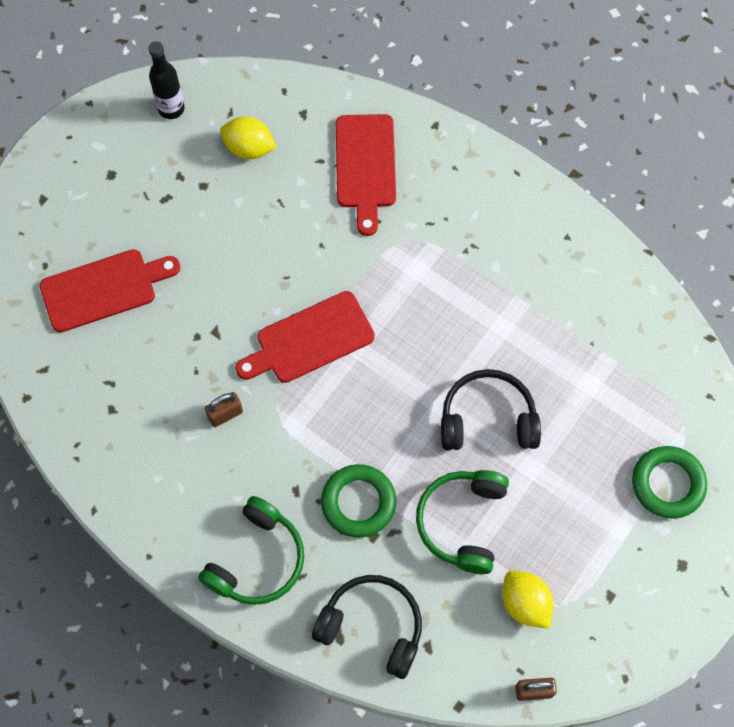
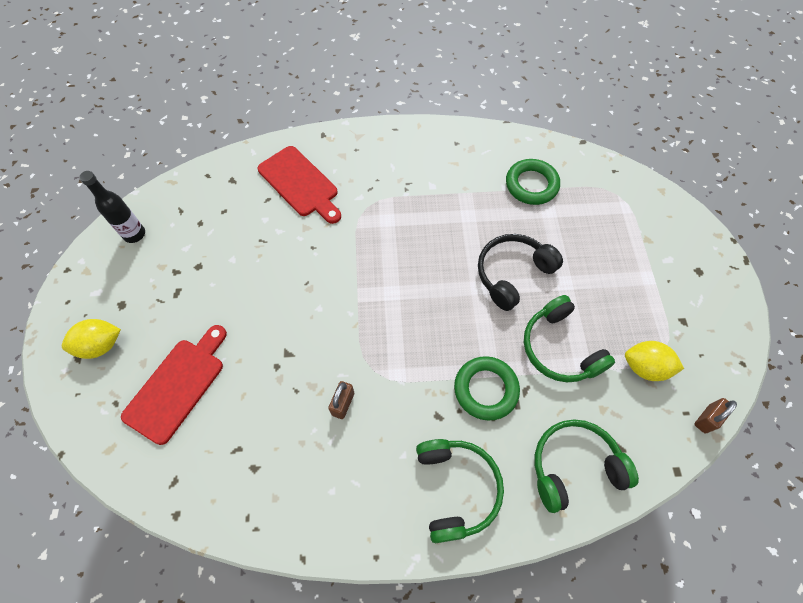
camera: 40 degrees left, 5 degrees down
yellow lemon [220,117,277,159] -> yellow lemon moved to [62,319,121,359]
red cutting board [235,291,375,383] -> none
black headphones [312,575,422,679] -> green headphones [535,419,639,513]
green ring [632,446,707,519] -> green ring moved to [506,159,560,205]

